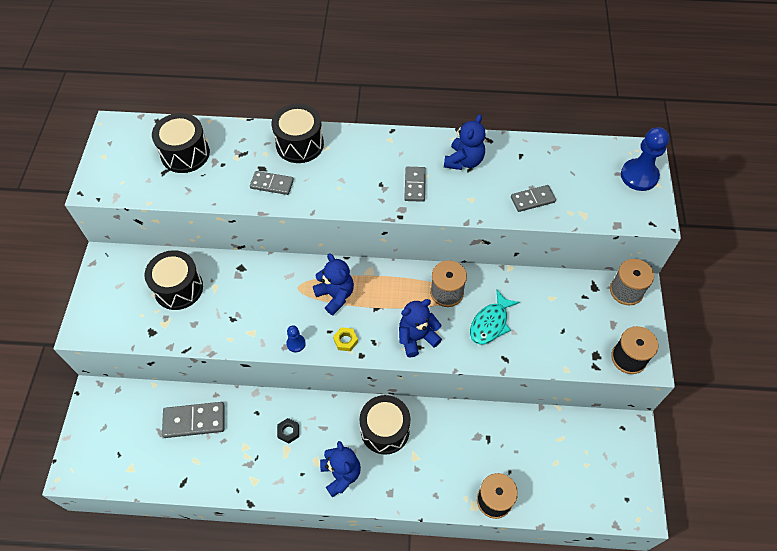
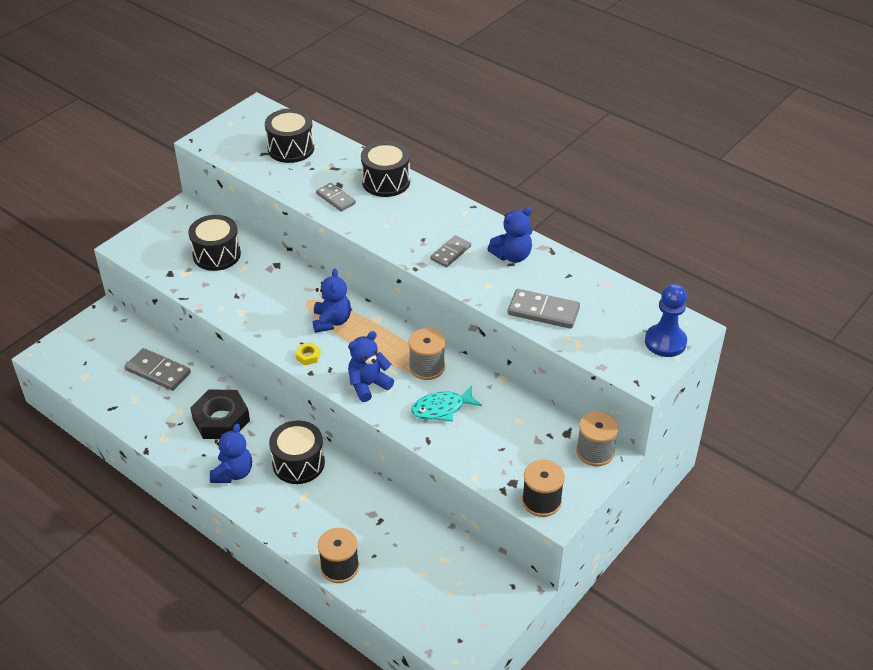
camera: 35 degrees right, 15 degrees down
black nut [277,418,299,444] -> black nut [190,389,250,439], size x2.33
blue pawn [286,325,306,352] -> none
blue teddy bear [399,299,442,357] -> blue teddy bear turned 45 degrees counterclockwise [348,331,394,402]
grey domino [511,185,556,212] -> grey domino [507,289,580,329], size x1.52

